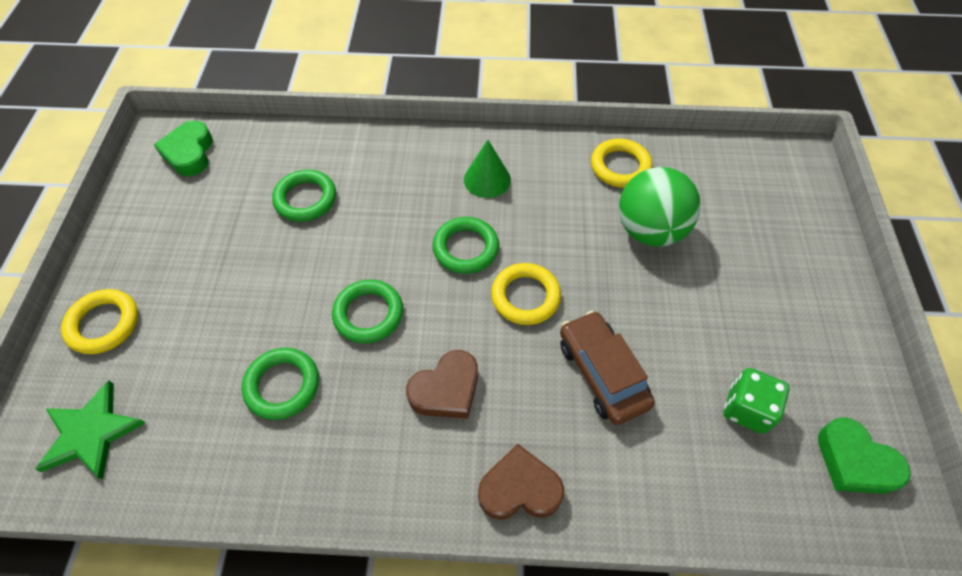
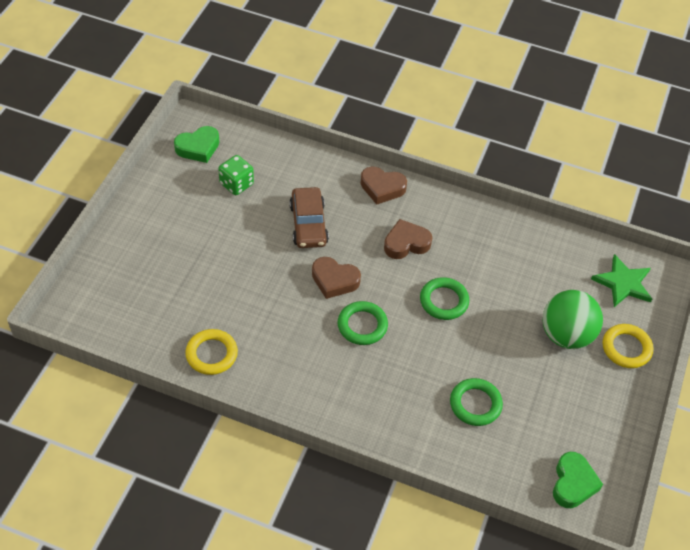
camera: 165 degrees left, 5 degrees down
green ring [242,348,319,420] -> none
green cone [464,140,511,198] -> none
yellow ring [491,263,561,325] -> brown heart [312,257,361,299]
green ball [619,167,701,247] -> green ball moved to [543,290,603,349]
green heart [818,417,911,494] -> green heart turned 90 degrees clockwise [174,126,219,163]

